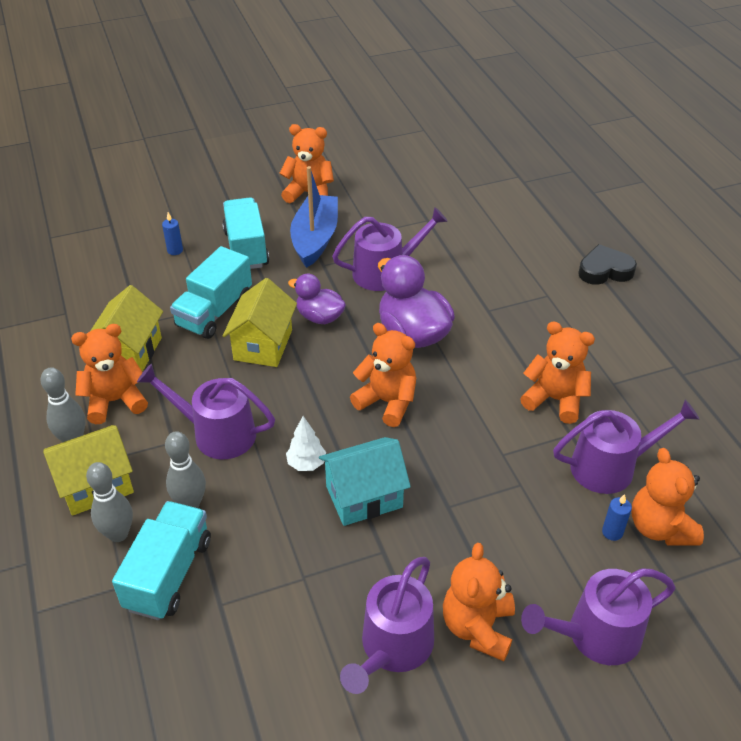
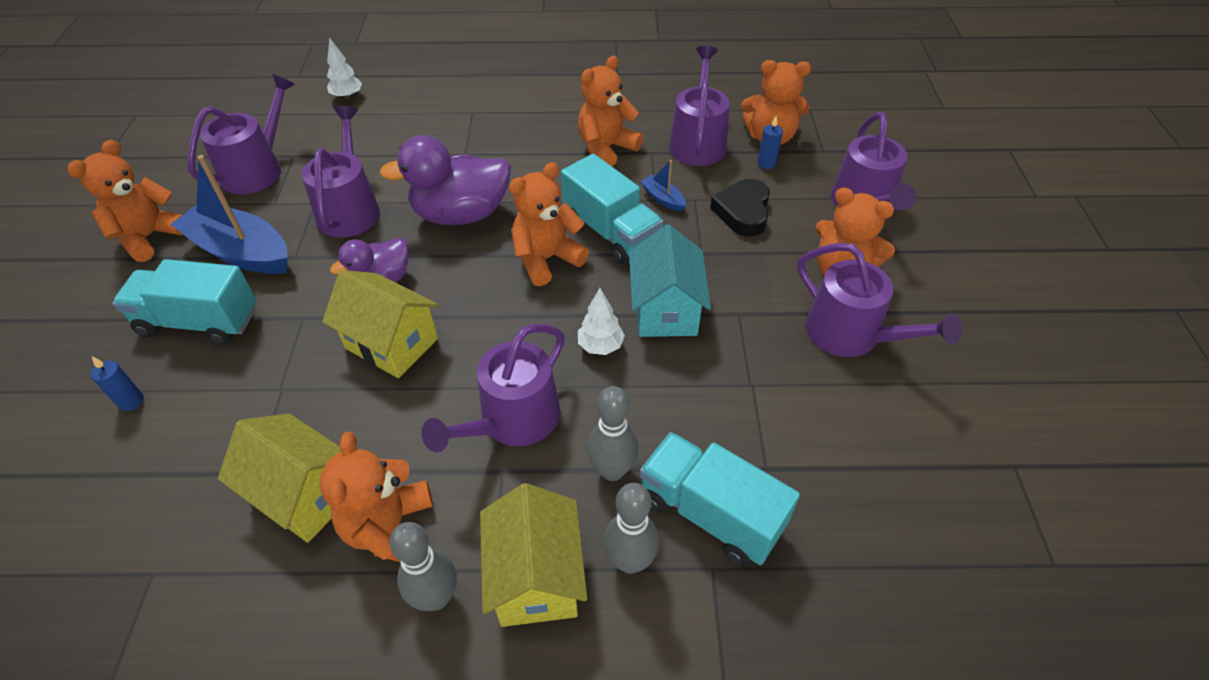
camera: 70 degrees left, 5 degrees up
turquoise truck [170,246,252,339] -> turquoise truck moved to [561,154,663,264]
black heart [578,244,637,285] -> black heart moved to [710,179,770,236]
none -> purple watering can [188,74,295,194]
none -> white tree [327,37,362,99]
none -> blue boat [640,160,686,212]

